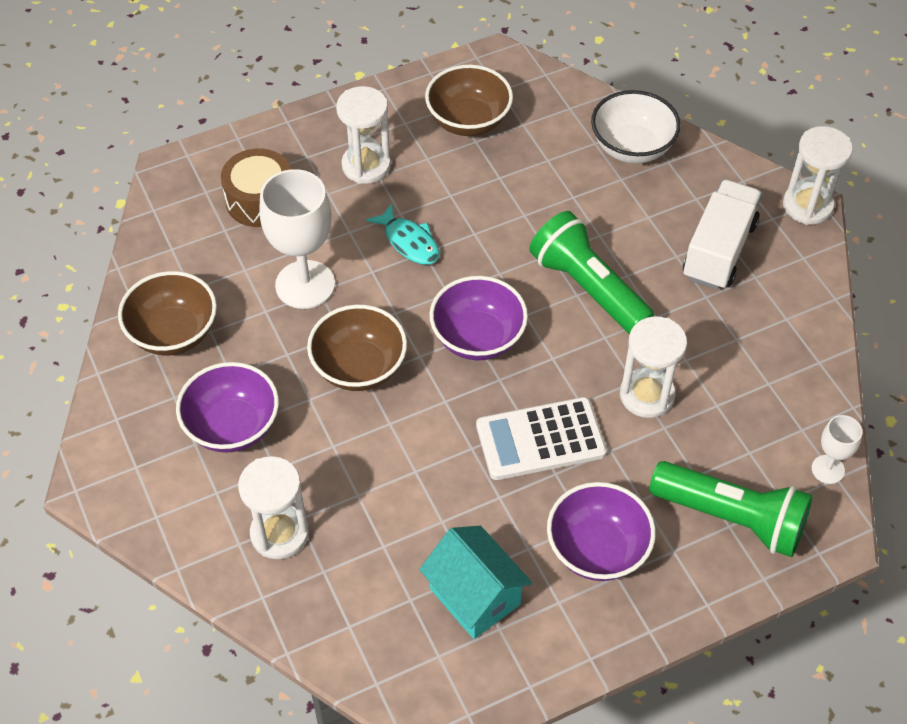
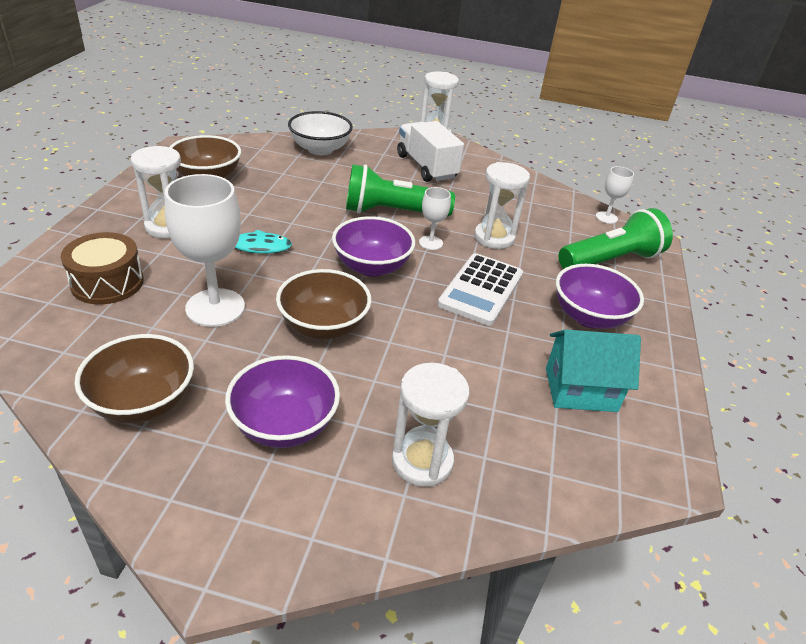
camera: 55 degrees left, 15 degrees down
none -> white goblet [419,187,451,250]

